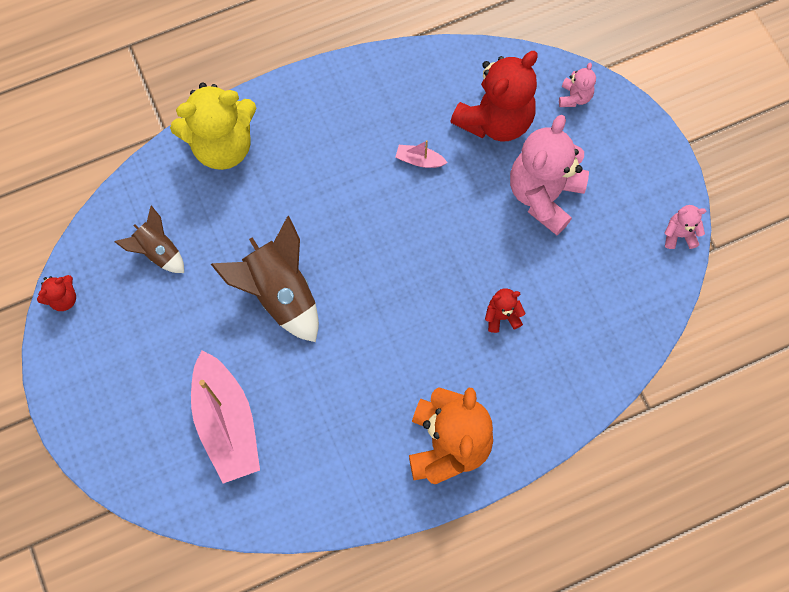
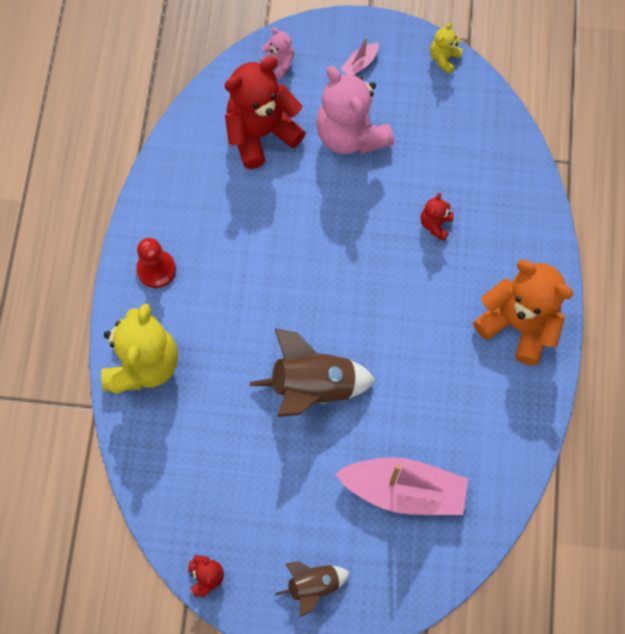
camera: 60 degrees left, 0 degrees up
brown rocket [114,205,184,273] -> brown rocket moved to [275,562,350,617]
pink boat [396,140,447,168] -> pink boat moved to [341,37,379,75]
red teddy bear [450,51,538,142] -> red teddy bear turned 105 degrees counterclockwise [225,57,306,169]
pink teddy bear [665,205,706,249] -> yellow teddy bear [430,22,463,74]
none -> red pawn [136,238,176,288]

